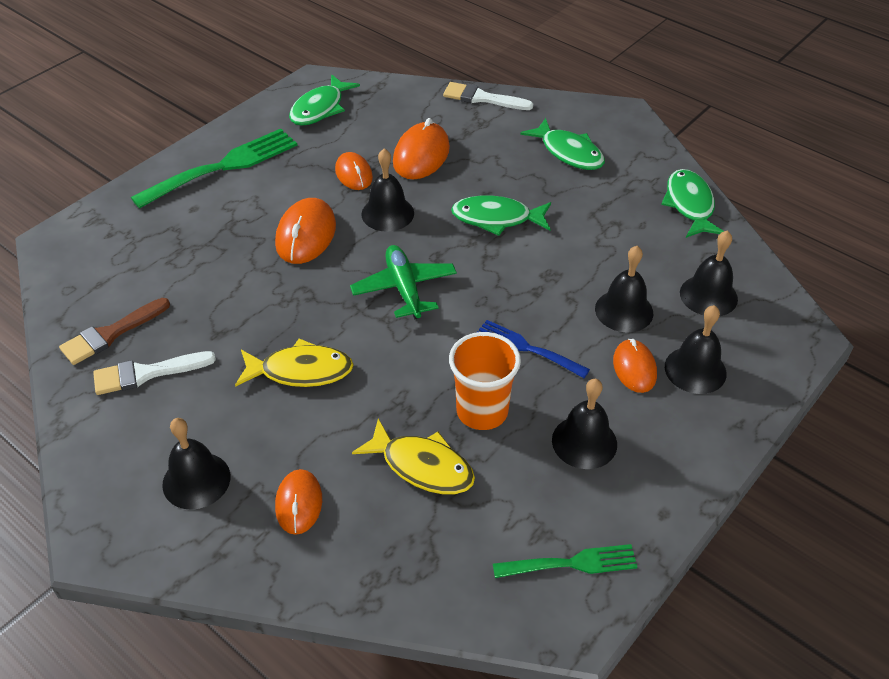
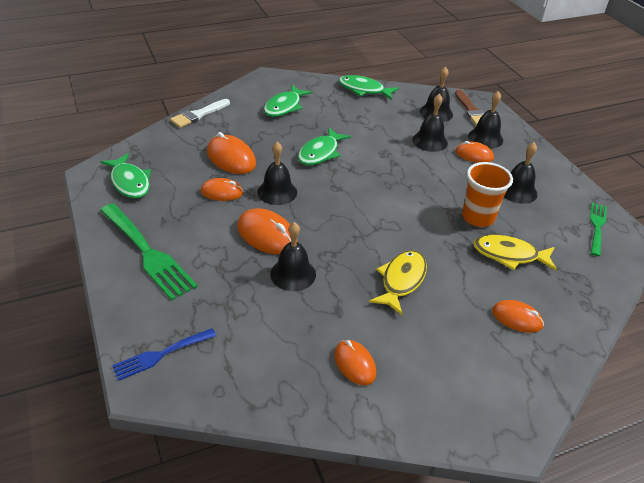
camera: 65 degrees left, 5 degrees down
brown brush [59,298,170,365] -> brown brush moved to [455,90,485,125]
white brush [93,351,216,395] -> orange mouse [334,340,376,385]
green fork [131,129,297,209] -> green fork turned 150 degrees clockwise [100,203,198,300]
black bell [162,418,230,510] -> black bell moved to [270,222,316,291]
green plane [350,245,457,319] -> none
yellow fish [352,419,475,494] -> yellow fish turned 135 degrees counterclockwise [473,235,557,271]
blue fork [476,320,590,378] -> blue fork moved to [112,328,216,381]
green fish [520,118,605,170] -> green fish turned 135 degrees clockwise [264,85,312,117]

